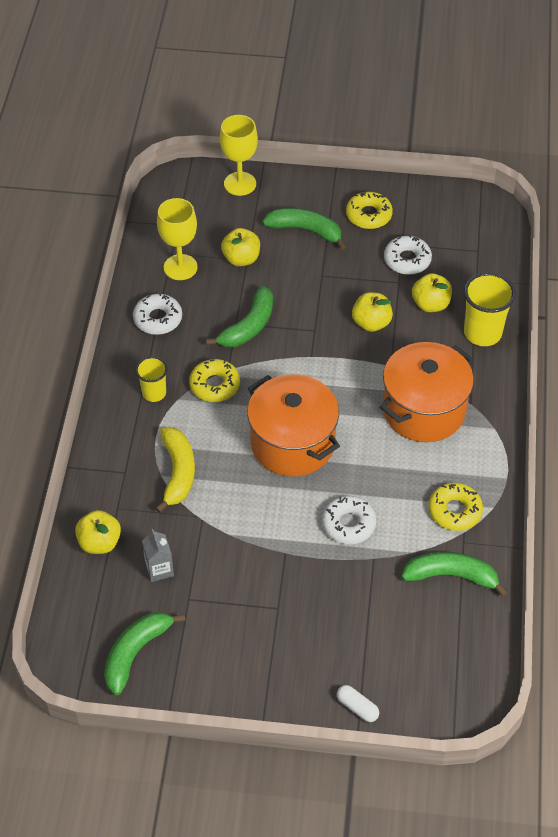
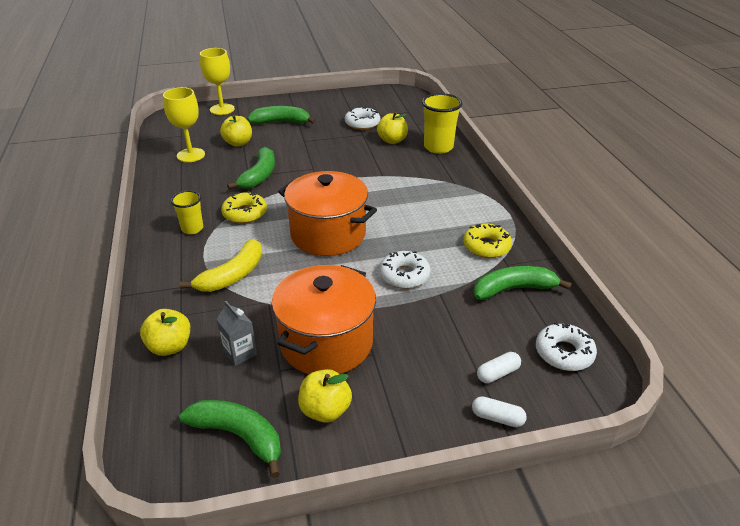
camera: 20 degrees left, 15 degrees down
green banana [104,612,186,695] -> green banana turned 105 degrees clockwise [179,400,281,478]
white donut [133,293,182,335] -> white donut moved to [536,322,597,371]
yellow banana [155,427,195,513] -> yellow banana turned 60 degrees clockwise [180,239,262,292]
yellow donut [346,192,393,229] -> none
yellow apple [352,292,393,332] -> yellow apple moved to [298,369,352,423]
orange pot [380,342,474,442] -> orange pot moved to [272,265,376,374]
none -> white capsule [477,352,521,383]

